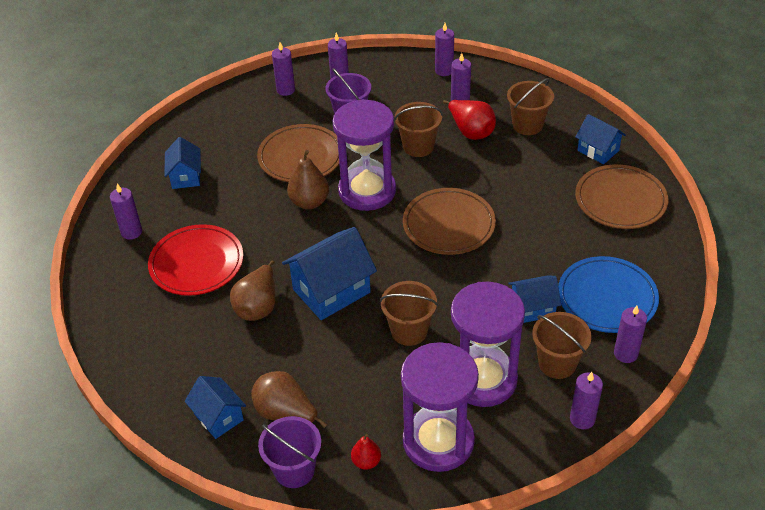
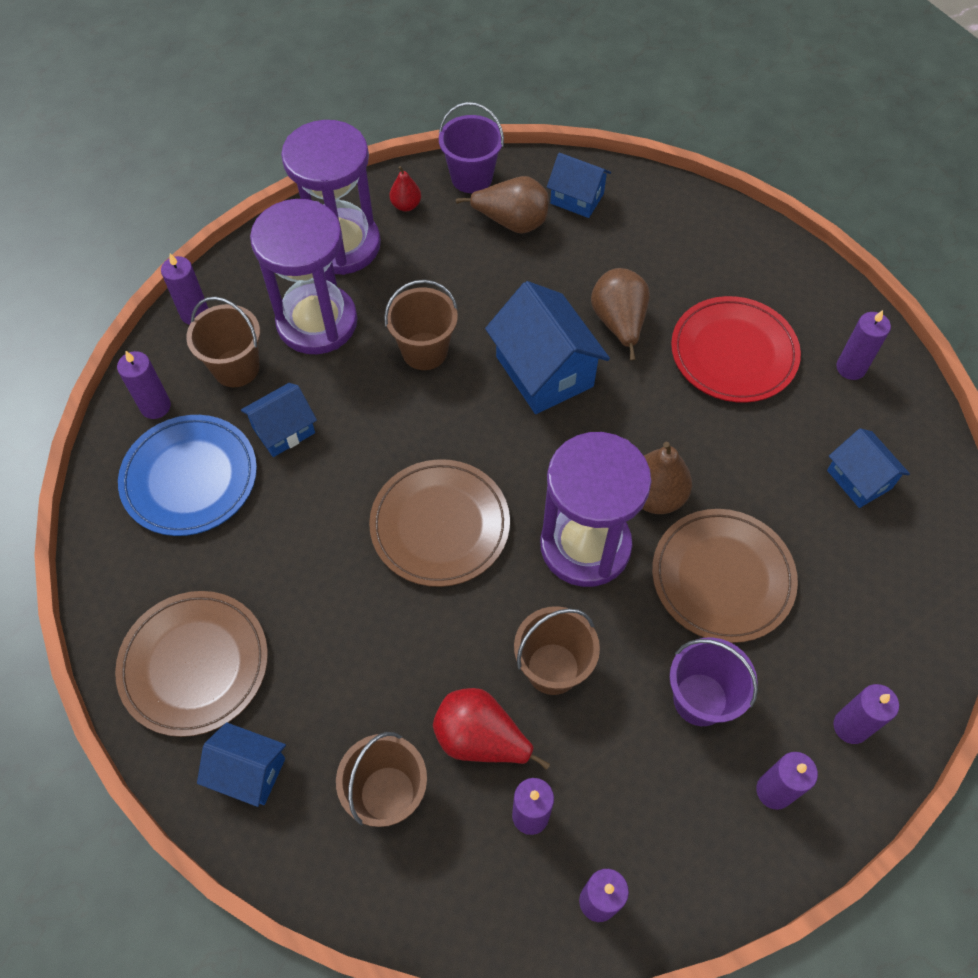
camera: 155 degrees right, 15 degrees up
blue house [282,227,377,320] -> blue house turned 60 degrees counterclockwise [485,281,610,414]

